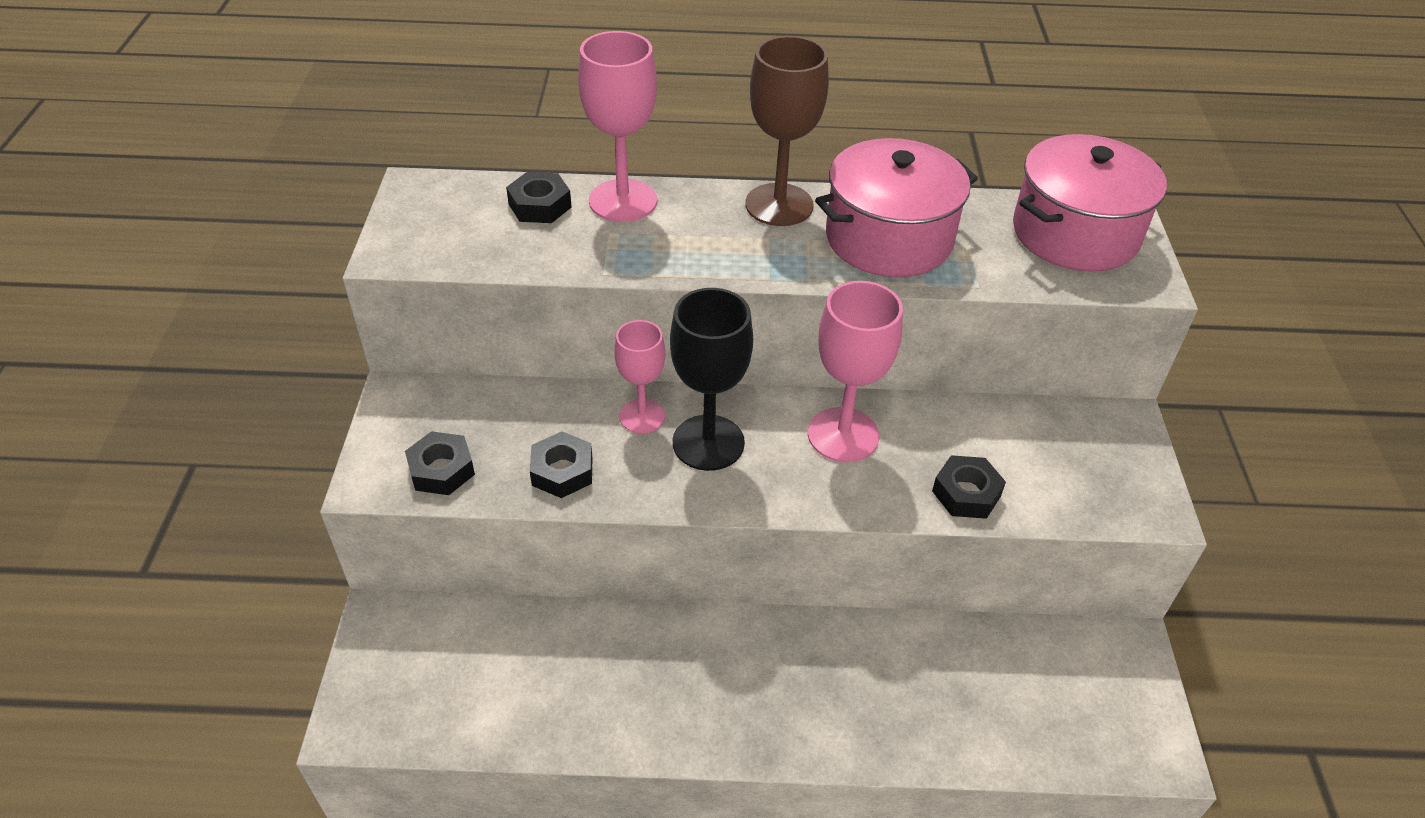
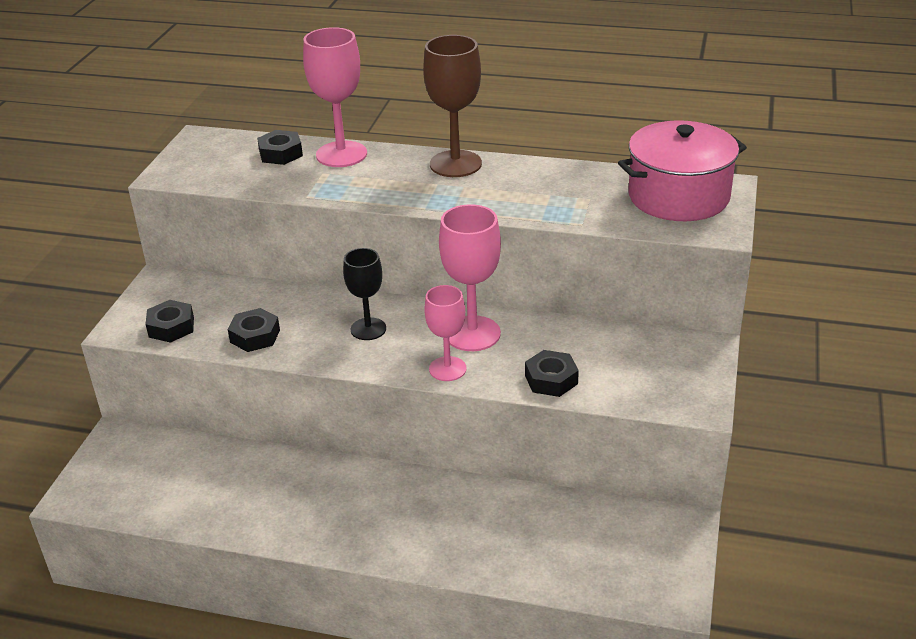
camera: 15 degrees right, 10 degrees down
pink goblet [614,320,665,433] -> pink goblet moved to [424,285,467,381]
black goblet [670,288,753,471] -> black goblet [343,248,386,340], size x0.65
pink pot [815,138,978,277] -> none

